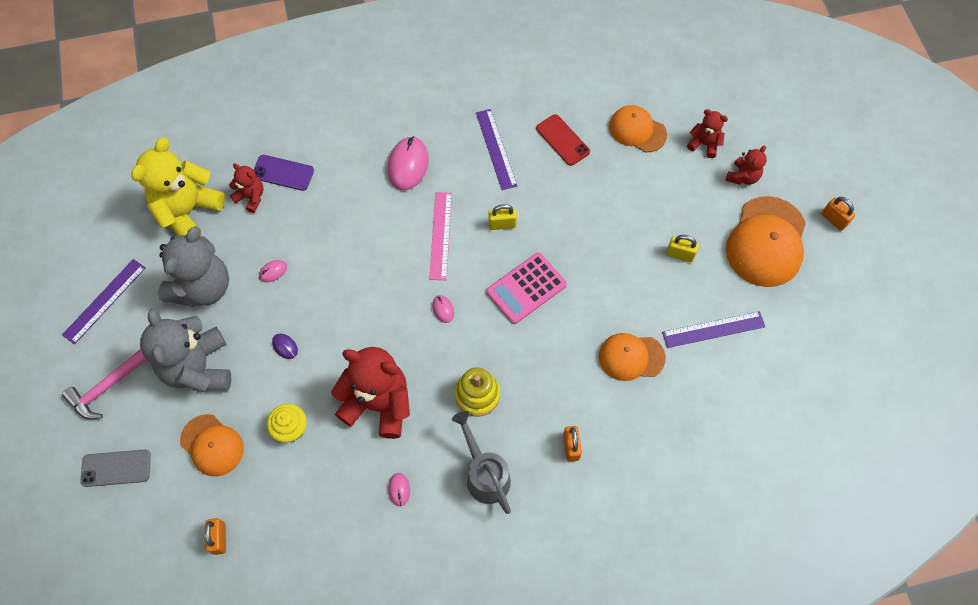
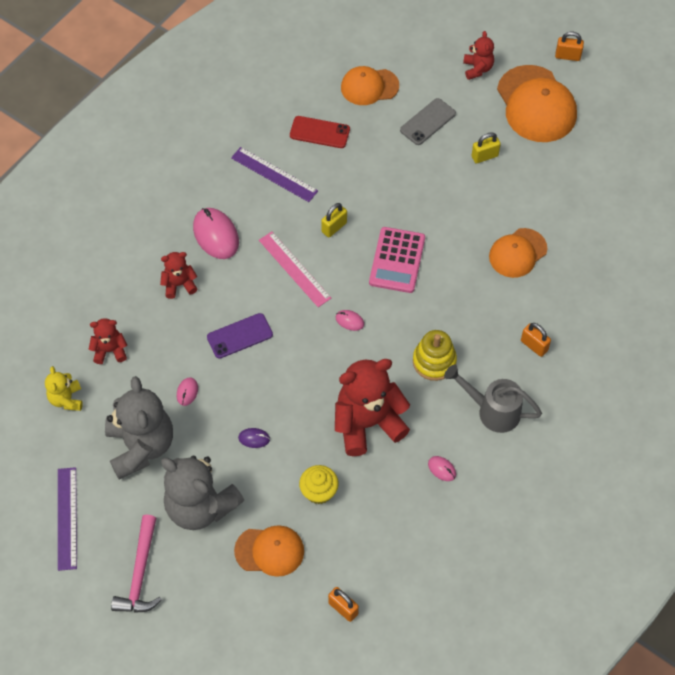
camera: 40 degrees left, 5 degrees down
grey phone [80,449,151,487] -> grey phone moved to [400,98,456,145]
yellow teddy bear [131,138,225,236] -> yellow teddy bear [45,366,83,411], size x0.50
purple phone [254,155,314,191] -> purple phone moved to [207,313,273,359]
purple ruler [662,311,765,348] -> none
red teddy bear [687,109,728,158] -> red teddy bear moved to [160,252,197,299]

